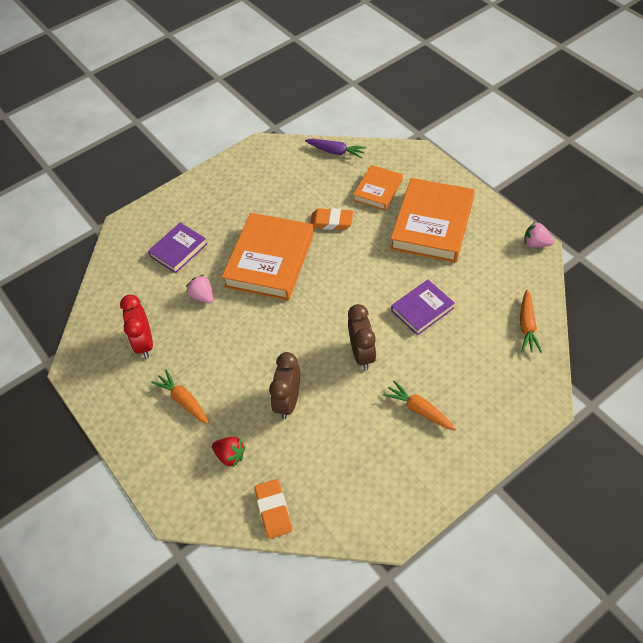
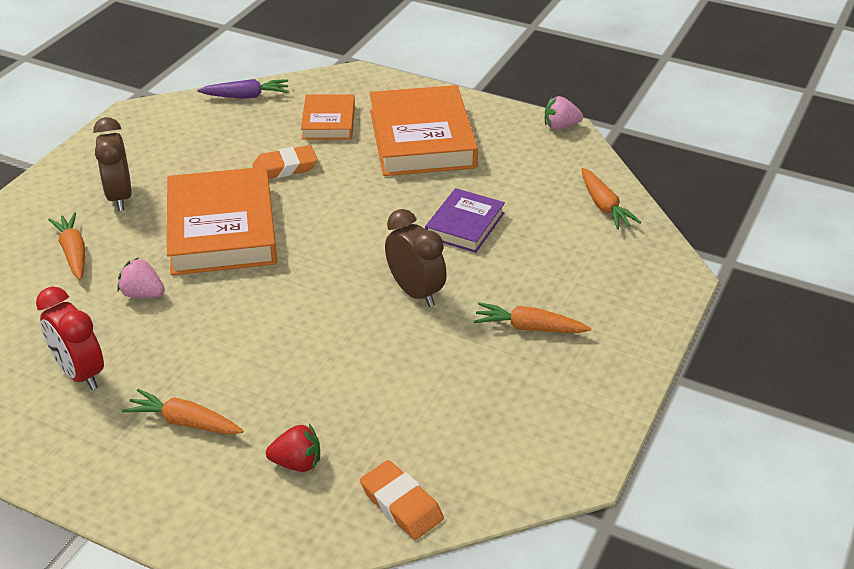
camera: 30 degrees left, 15 degrees down
purple book [148,223,207,273] -> orange carrot [48,212,85,280]
brown clock [269,352,300,419] -> brown clock moved to [93,117,132,211]

